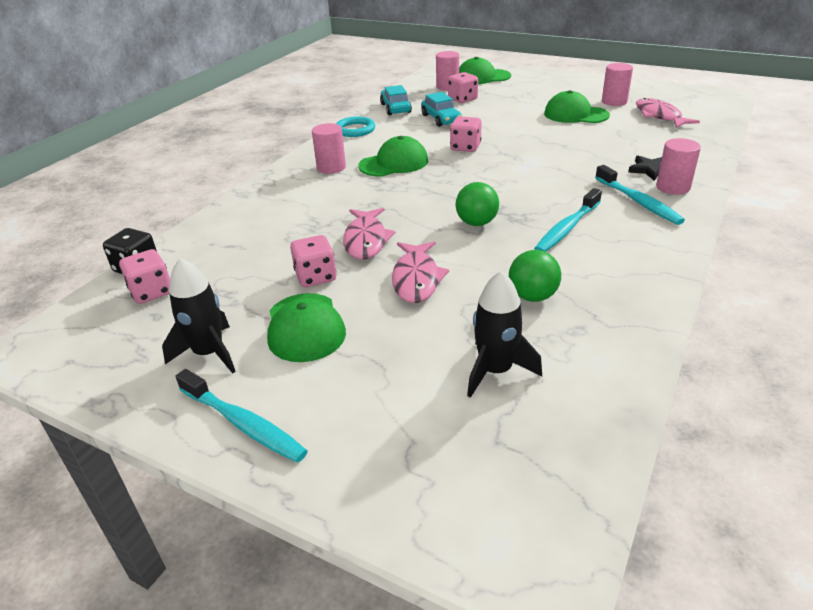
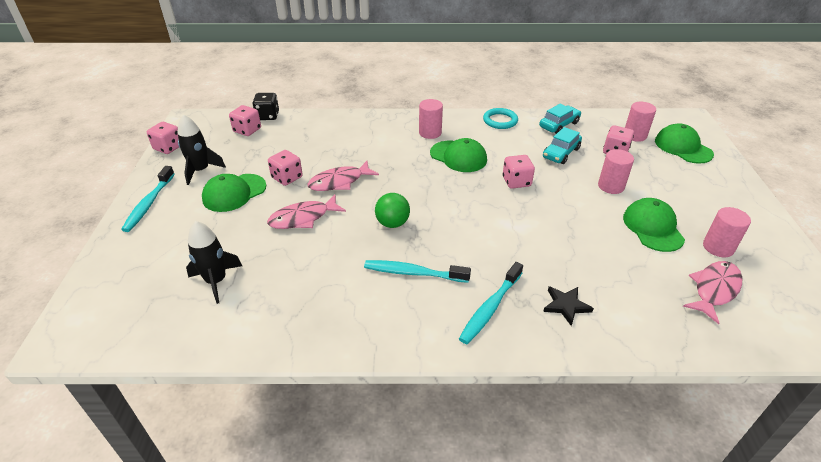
camera: 60 degrees right, 5 degrees up
green ball [509,250,561,302] -> none
pink cylinder [656,138,701,195] -> pink cylinder moved to [598,149,634,194]
none -> pink dice [147,122,179,154]

